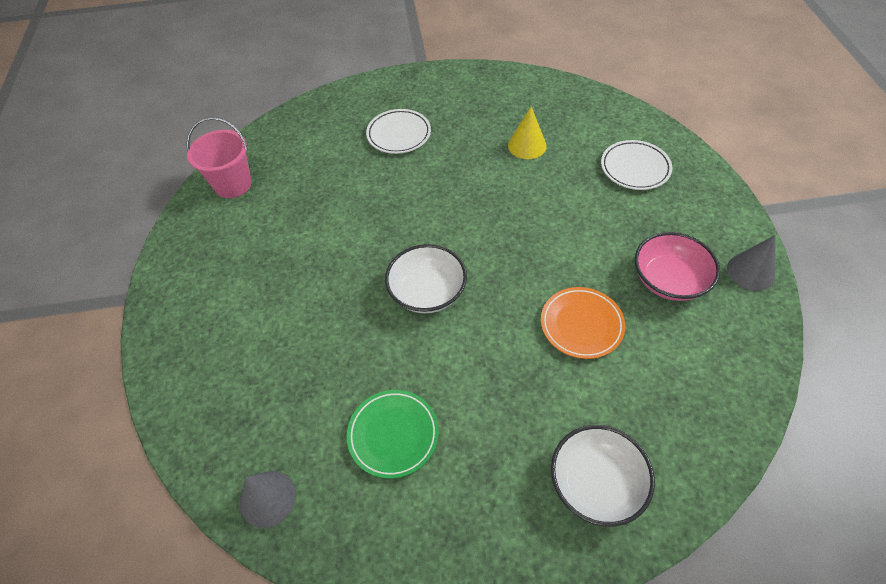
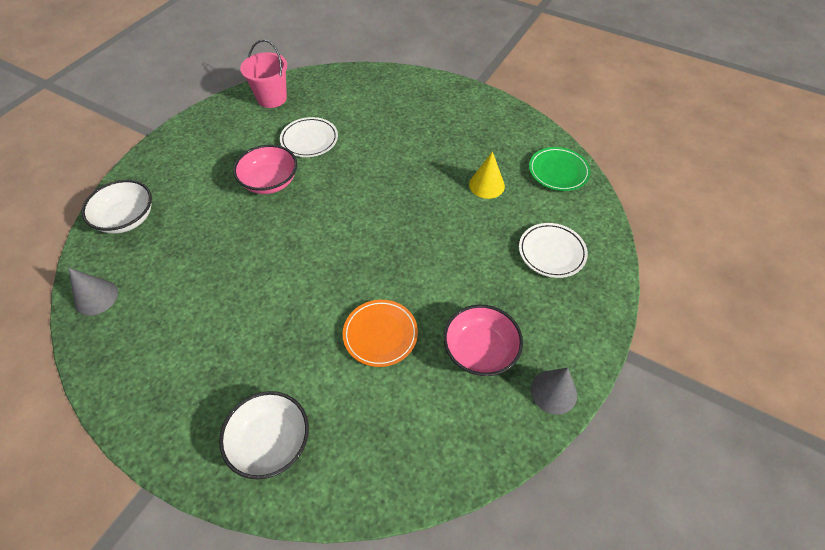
camera: 35 degrees right, 0 degrees up
green plate [347,390,439,479] -> green plate moved to [529,147,591,191]
white plate [366,109,431,154] -> white plate moved to [280,117,338,157]
white bowl [385,244,467,313] -> white bowl moved to [82,180,152,234]
none -> pink bowl [233,145,297,194]

